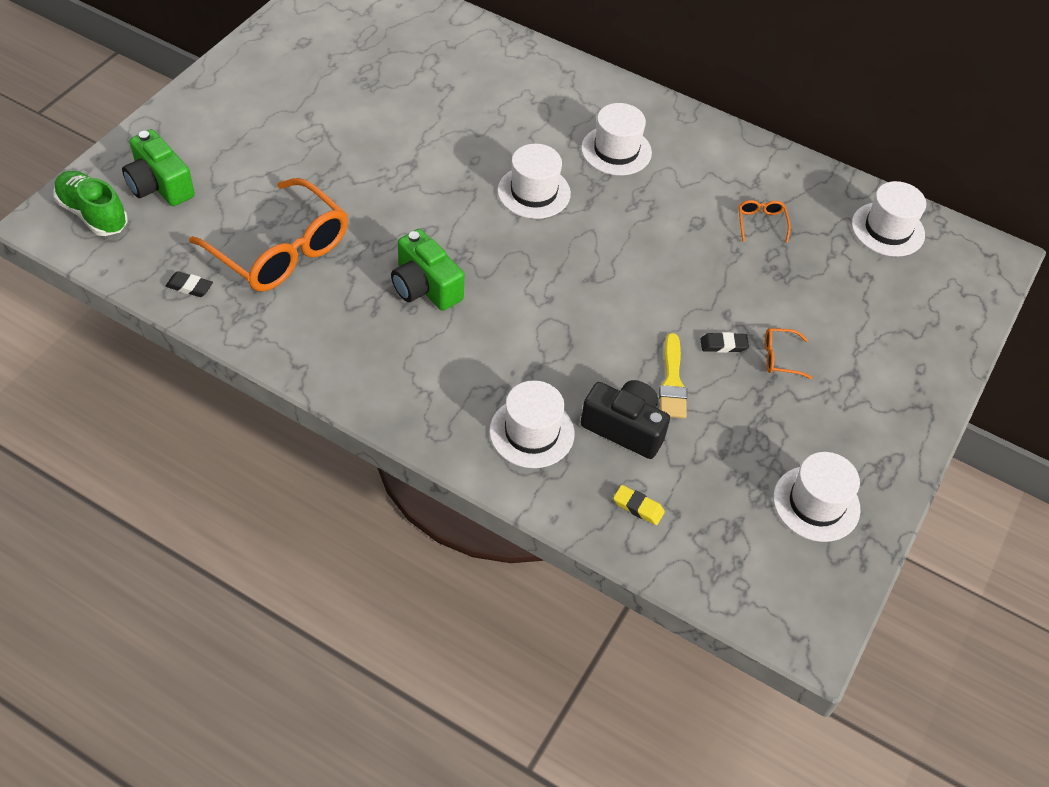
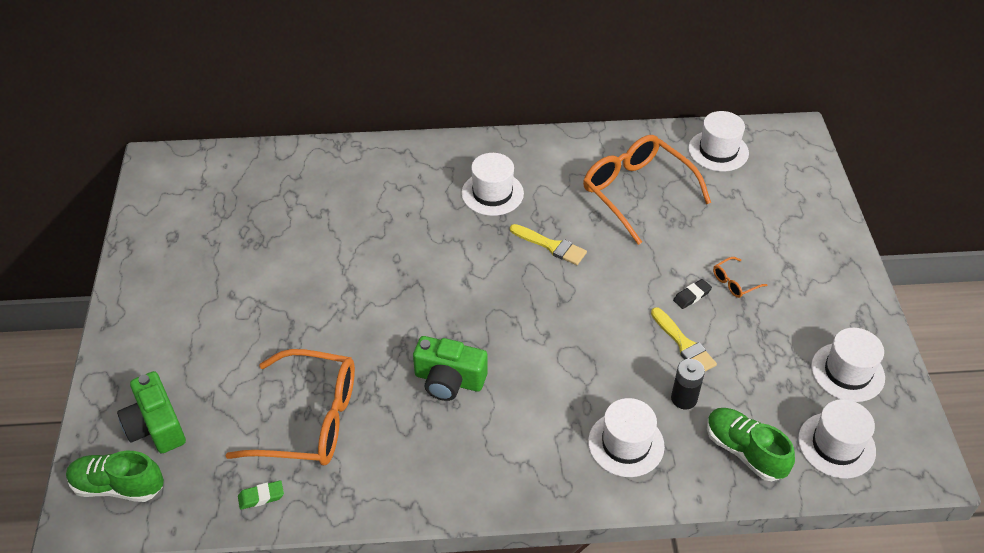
camera: 30 degrees left, 5 degrees down
green camera [122,129,195,206] -> green camera turned 45 degrees clockwise [117,371,186,453]
black eraser [166,271,213,297] -> green eraser [238,480,284,510]
white hat [498,144,571,219] -> white hat moved to [798,399,876,479]
black camera [580,380,670,459] -> black battery [671,359,705,409]
yellow eraser [613,485,665,525] -> green shoe [707,408,795,481]
orange glasses [738,200,791,243] -> orange glasses [583,135,711,245], size x2.49
none -> yellow brush [510,224,587,265]

